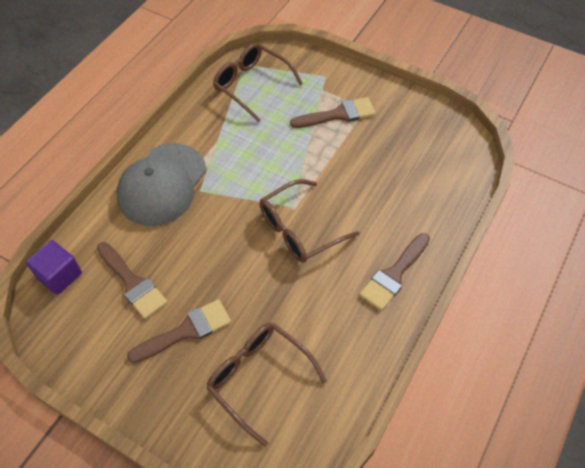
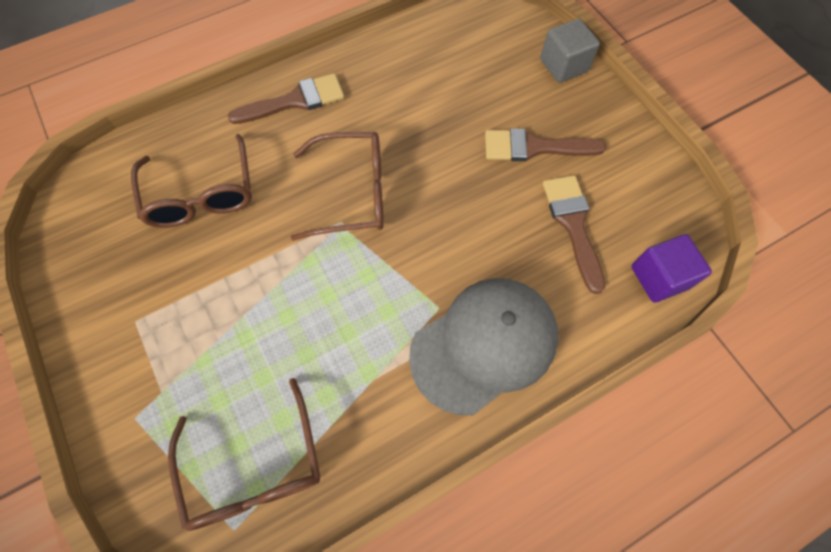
camera: 150 degrees left, 10 degrees up
brown glasses [206,323,327,447] -> brown glasses moved to [131,134,252,228]
brown brush [290,97,376,128] -> none
none -> grey cube [540,19,600,83]

